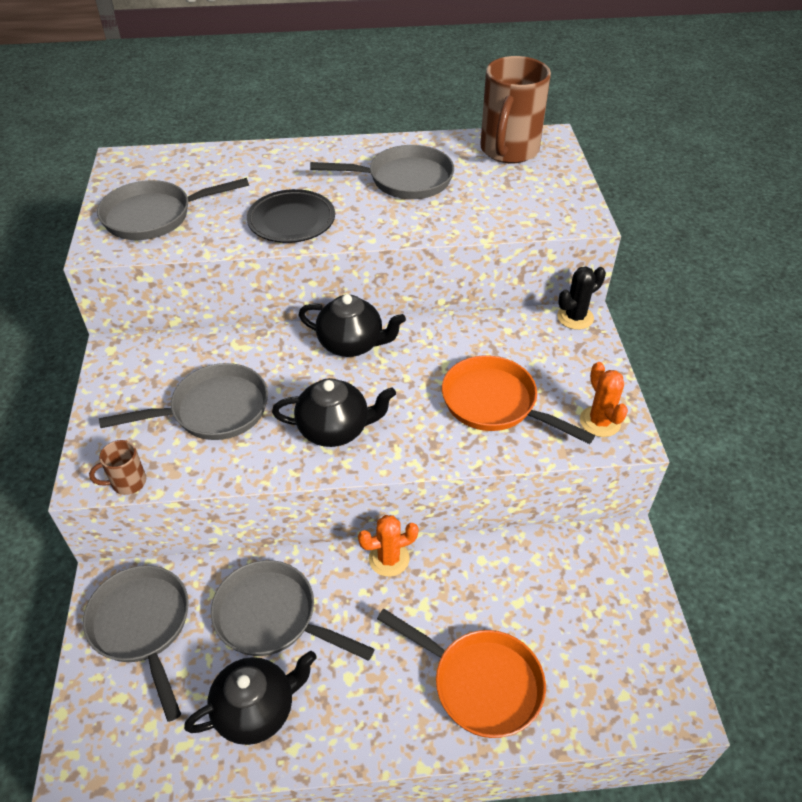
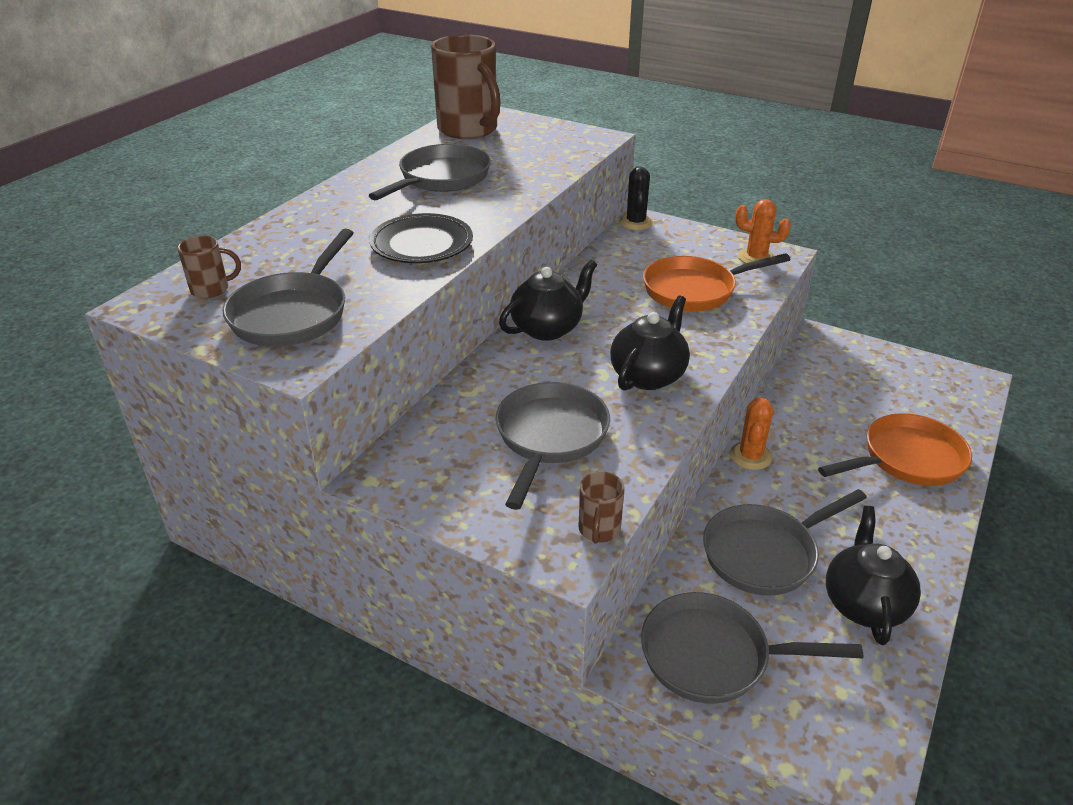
camera: 55 degrees left, 10 degrees down
none -> brown mug [177,236,241,299]

